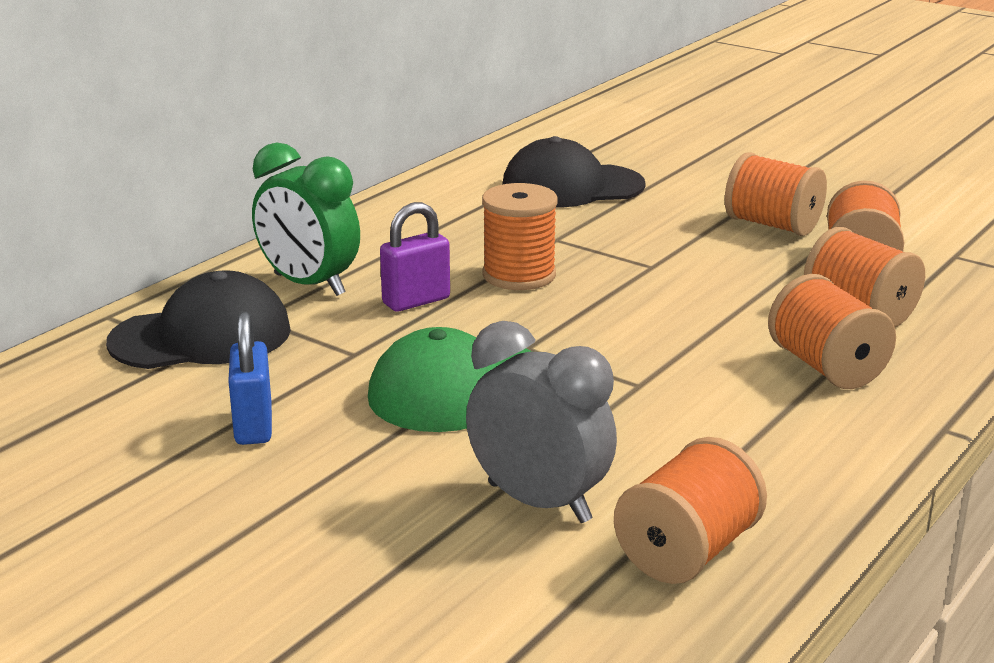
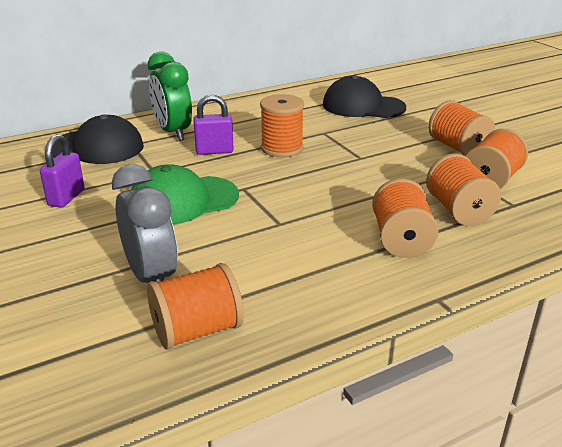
camera: 25 degrees right, 5 degrees up
blue padlock [228,311,272,445] -> purple padlock [40,134,85,208]

